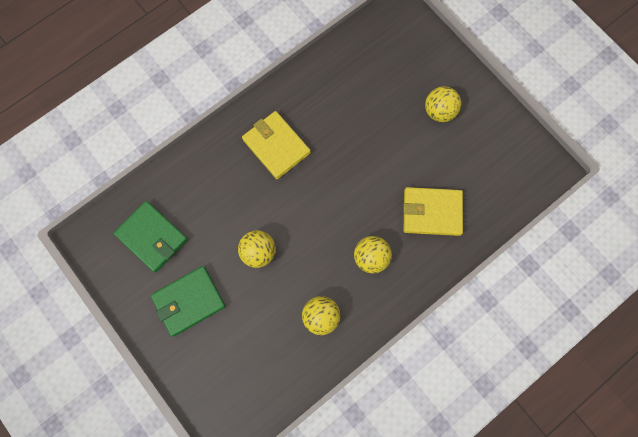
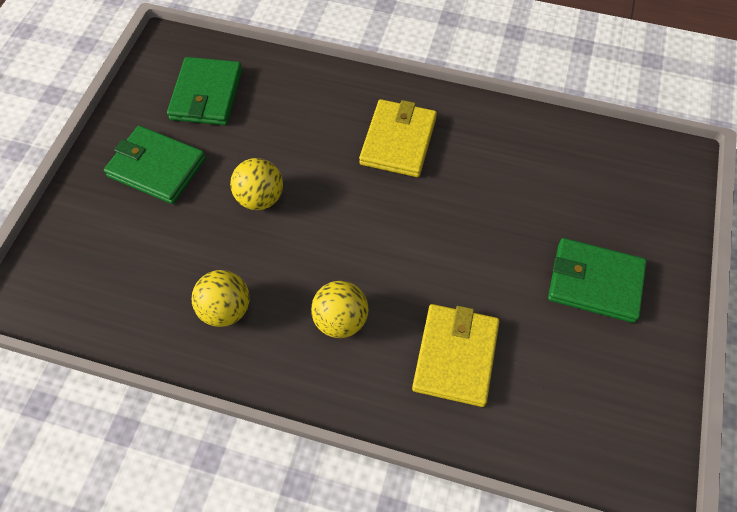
camera: 55 degrees right, 15 degrees down
yellow wallet [403,187,463,236] -> yellow wallet turned 45 degrees clockwise [412,304,500,407]
yellow ball [425,86,461,122] -> green wallet [548,238,647,323]

